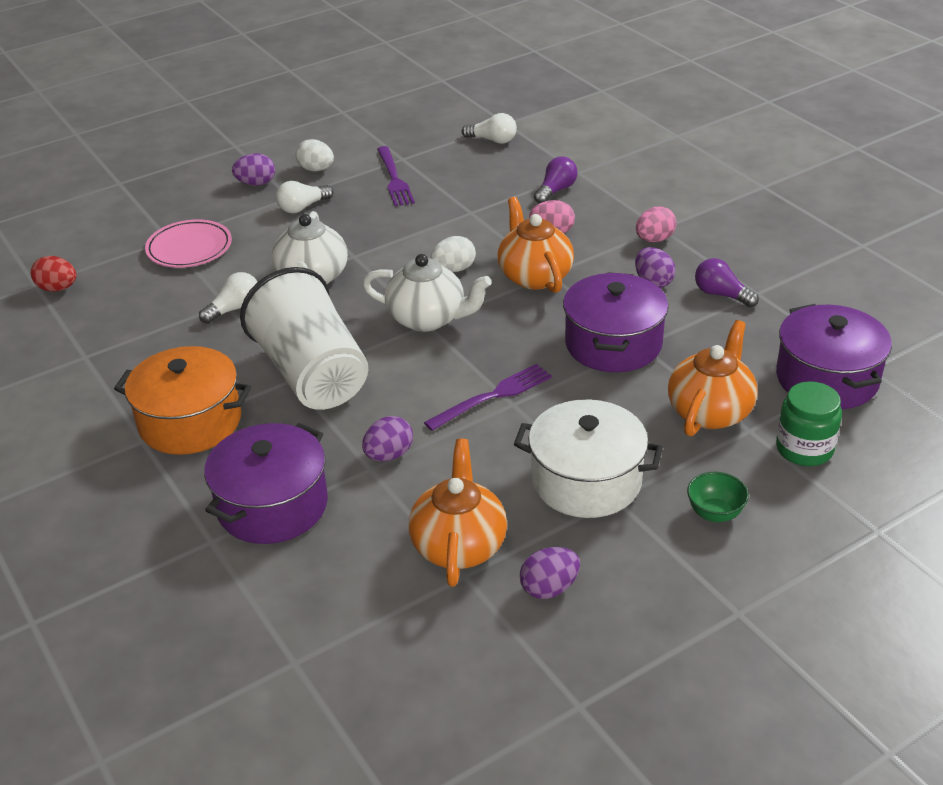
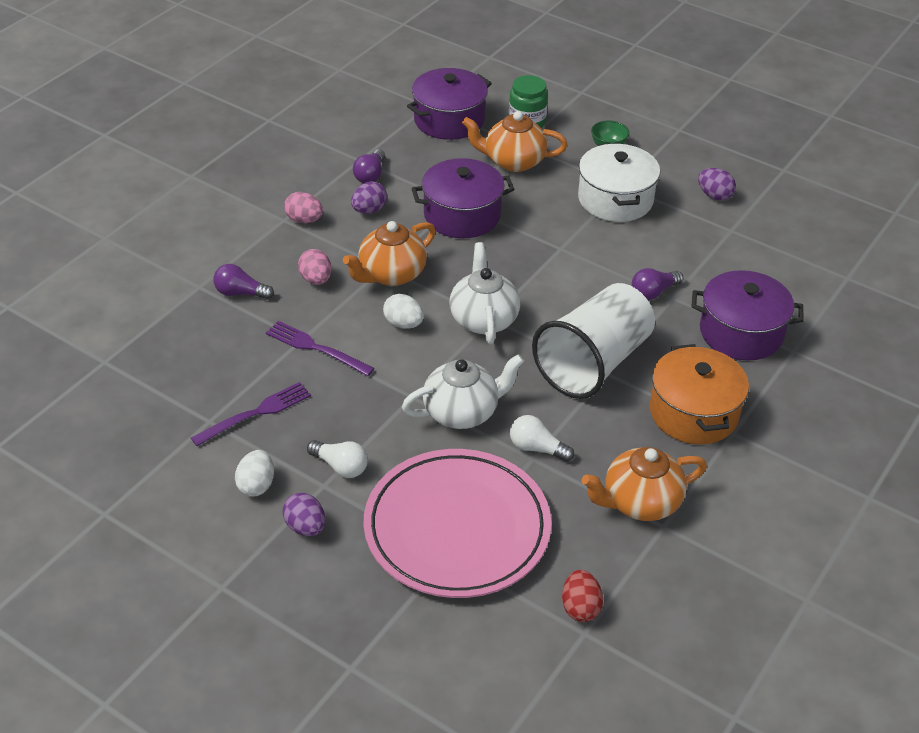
camera: 115 degrees left, 5 degrees up
pink plate [145,219,232,268] -> pink plate [364,449,551,598], size x1.93
purple egg [362,416,413,461] -> purple light bulb [632,268,683,300]
orange teapot [409,439,507,587] -> orange teapot moved to [582,447,707,521]
purple fork [424,364,552,431] -> purple fork moved to [266,321,375,376]
white light bulb [462,113,517,144] -> none

